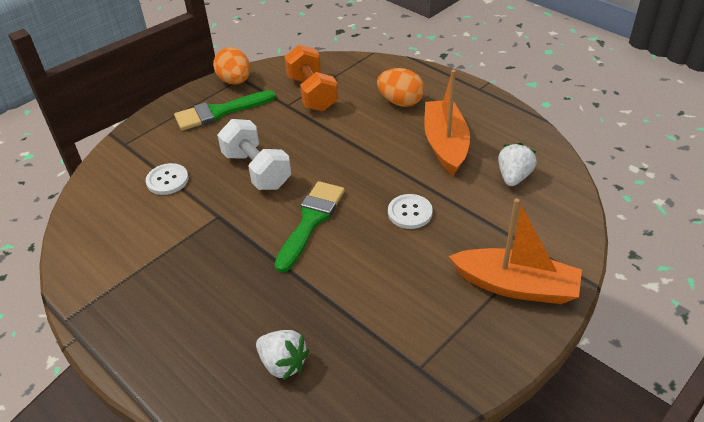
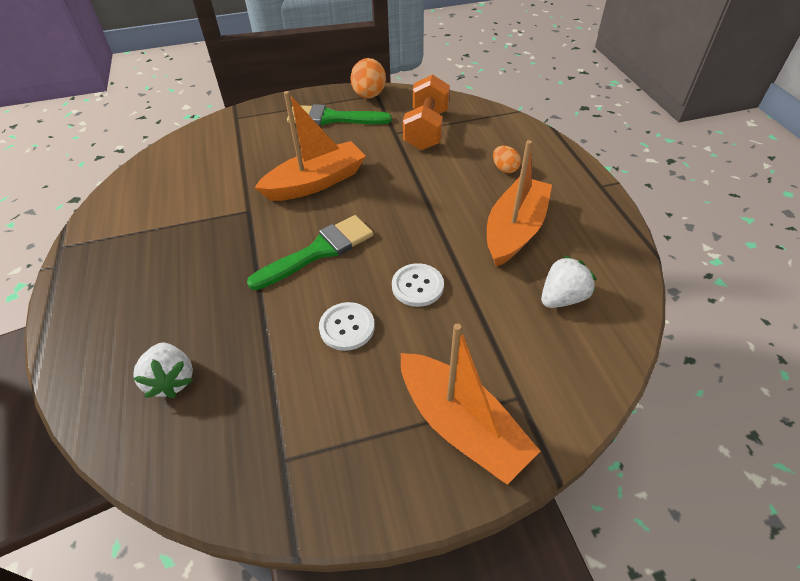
camera: 30 degrees right, 5 degrees up
white button [146,163,189,195] -> white button moved to [319,302,375,351]
white dumbbell [217,119,291,190] -> orange boat [255,91,366,201]
orange egg [377,68,424,107] -> orange egg [493,146,521,173], size x0.58

